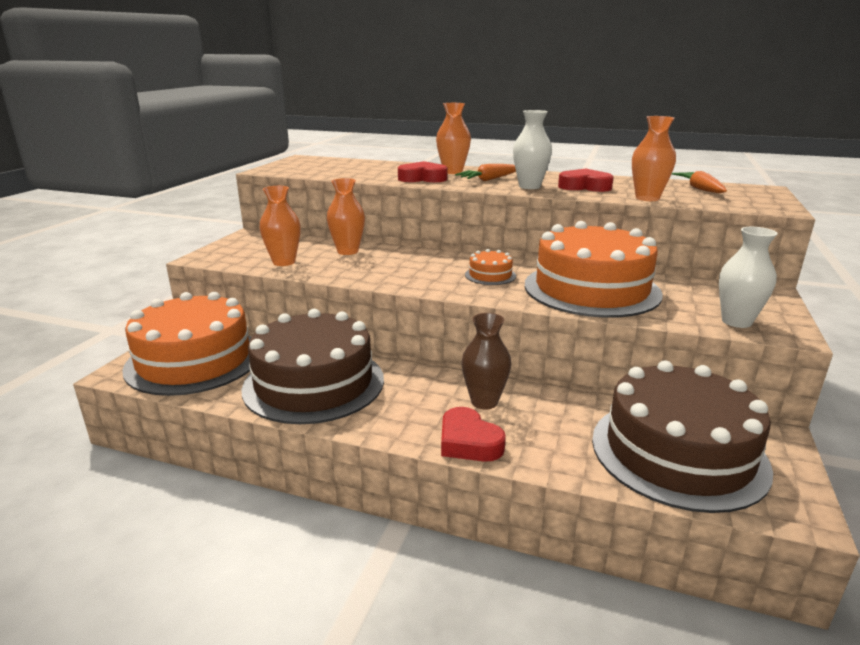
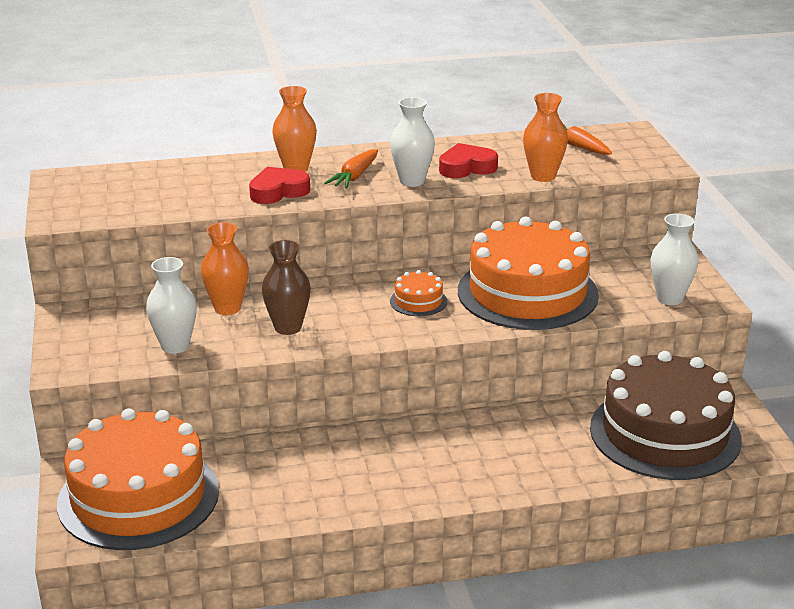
camera: 30 degrees left, 5 degrees up
brown cake [242,309,384,424] -> none
orange vase [260,186,301,266] -> white vase [146,257,197,354]
red heart [441,407,506,462] -> none
brown vase [461,313,511,410] -> brown vase moved to [262,240,311,335]

